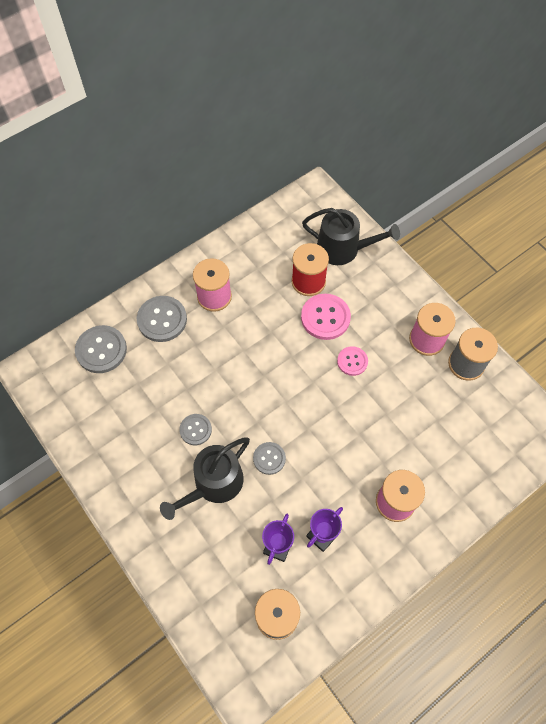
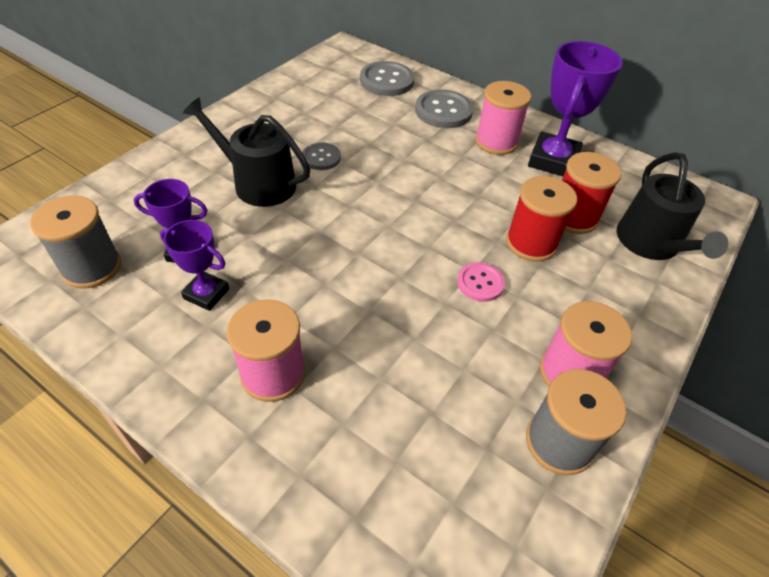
camera: 70 degrees right, 15 degrees down
grey button [253,442,286,475] -> none
pink button [301,294,351,340] -> red spool [506,176,577,262]
none -> purple trophy [528,41,623,176]

